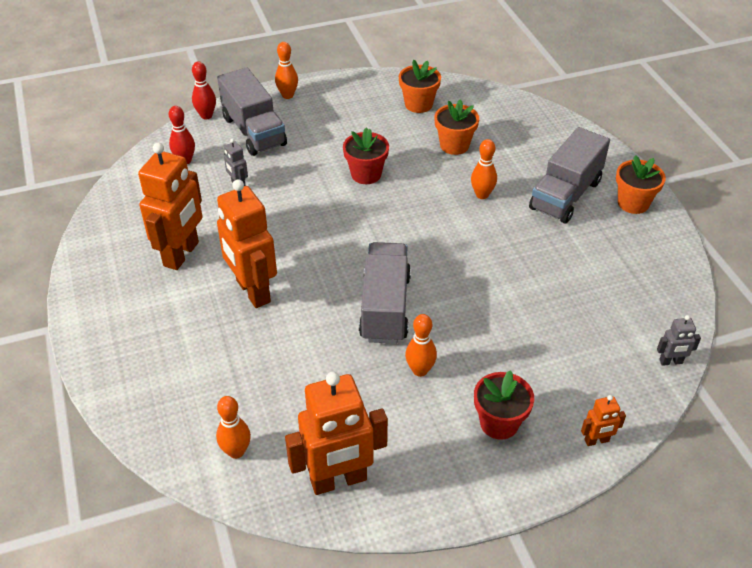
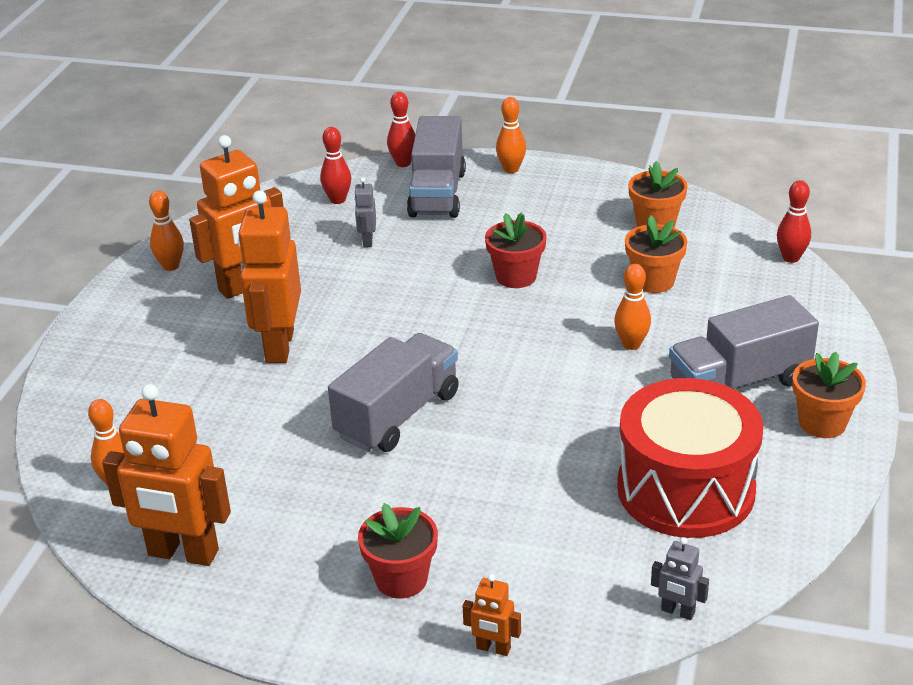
camera: 35 degrees right, 10 degrees down
orange bowling pin [405,314,437,377] -> orange bowling pin moved to [149,190,184,271]
none -> red drum [617,378,763,538]
none -> red bowling pin [777,180,811,263]

